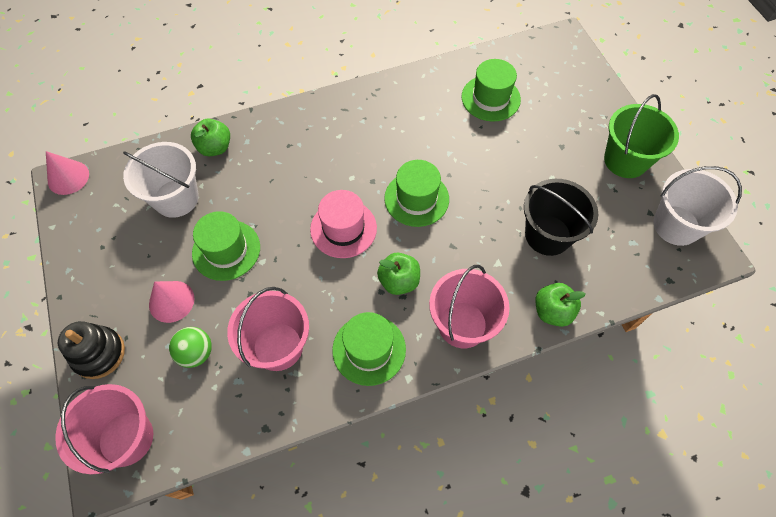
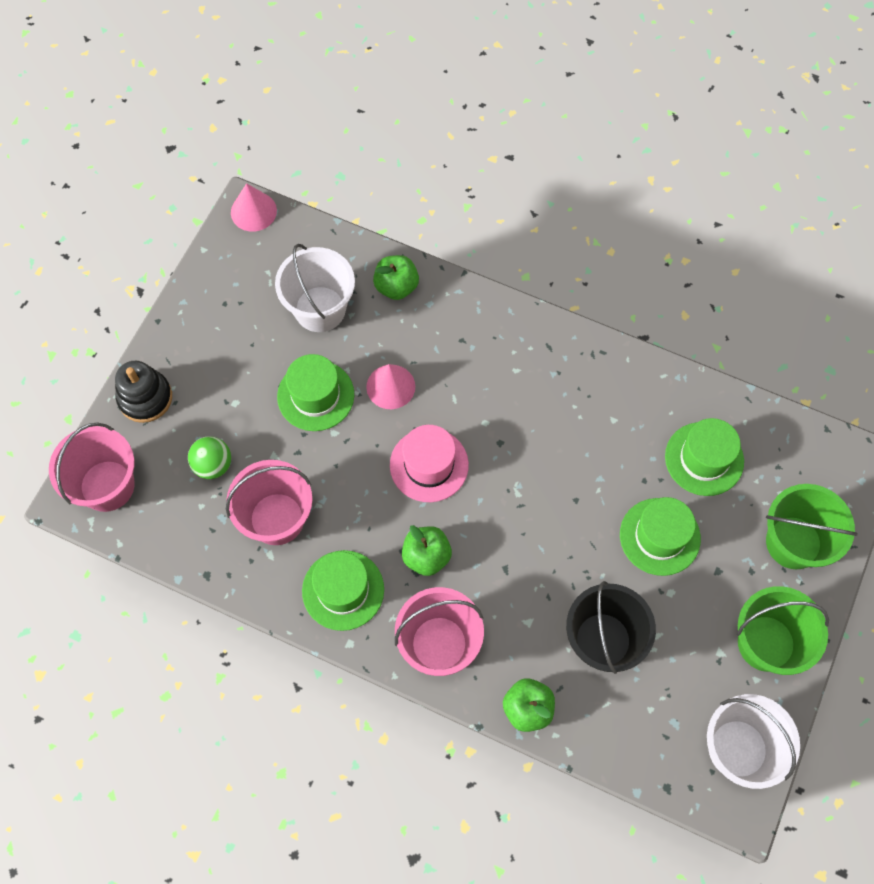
camera: 45 degrees right, 5 degrees up
pink cone [149,281,195,323] -> pink cone moved to [366,364,415,409]
green hat [384,160,449,227] -> green hat moved to [620,497,701,576]
none -> green bucket [766,484,858,569]

